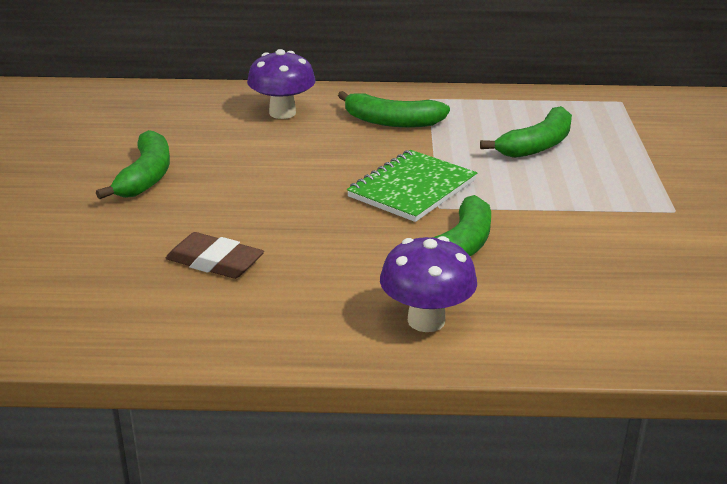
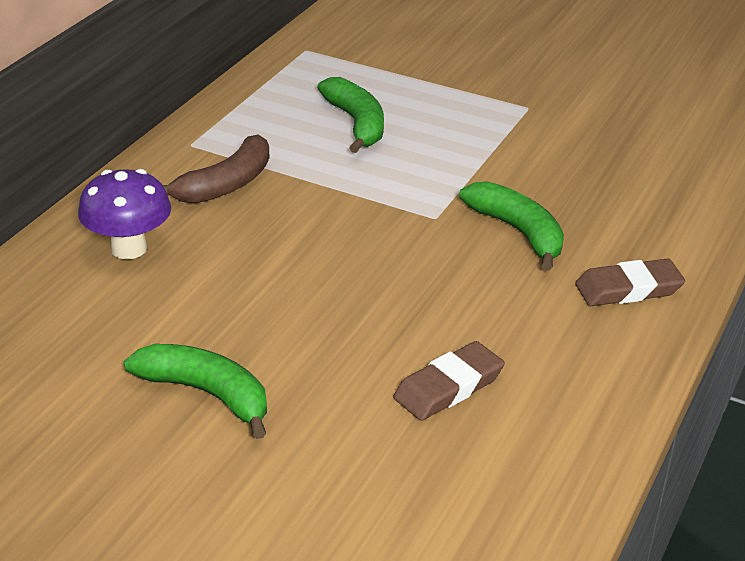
camera: 65 degrees left, 5 degrees up
green banana [338,91,450,128] -> brown banana [163,135,269,204]
green notebook [347,150,477,222] -> none
purple mushroom [380,236,477,332] -> brown eraser [575,259,685,306]

